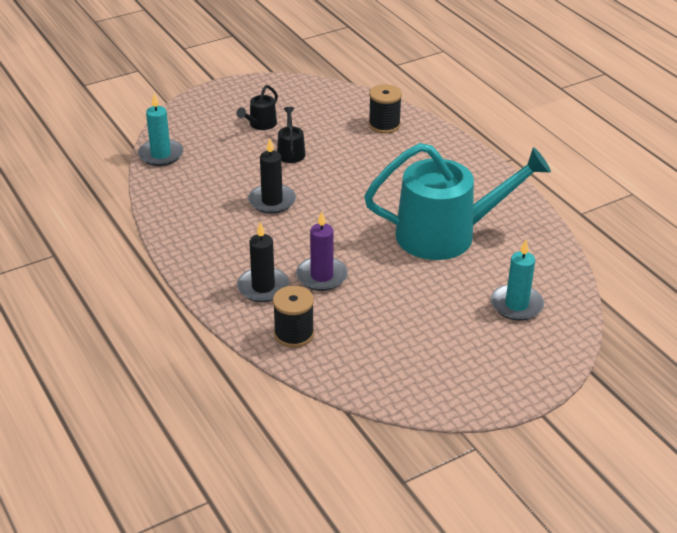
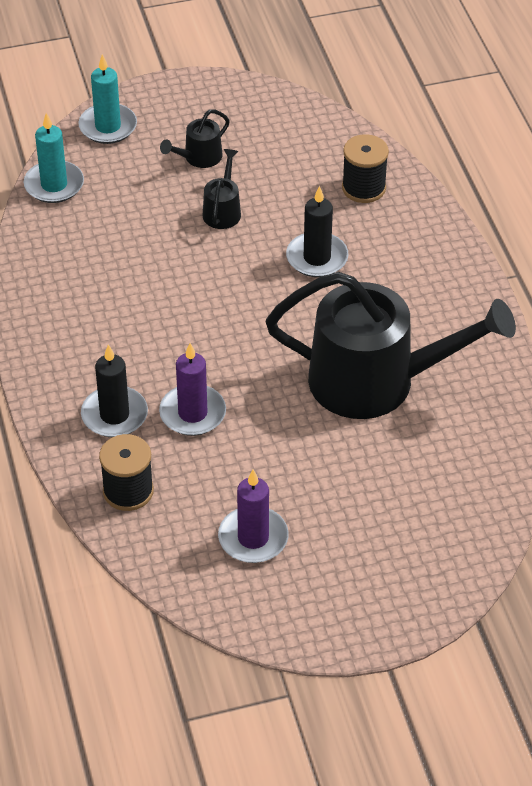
camera: 15 degrees right, 10 degrees up
black candle [248,138,296,214] -> black candle moved to [286,186,348,277]
turquoise watering can [364,143,551,260] -> black watering can [266,272,516,419]
turquoise candle [491,240,544,321] -> turquoise candle moved to [78,54,137,144]
none -> purple candle [218,470,289,563]

